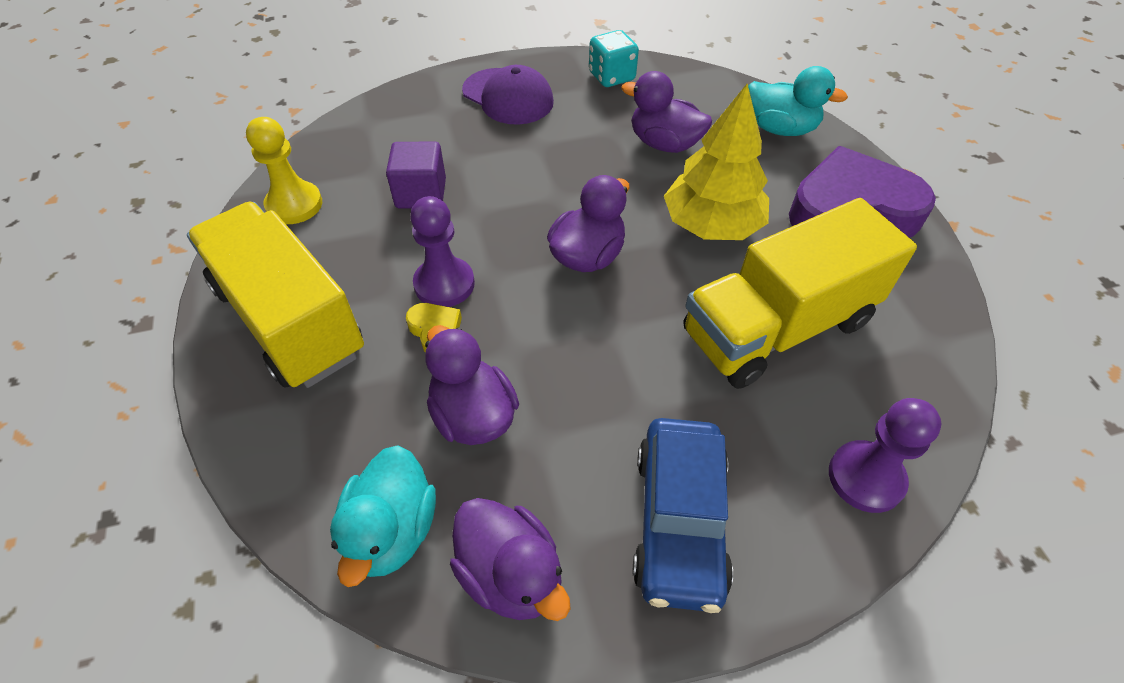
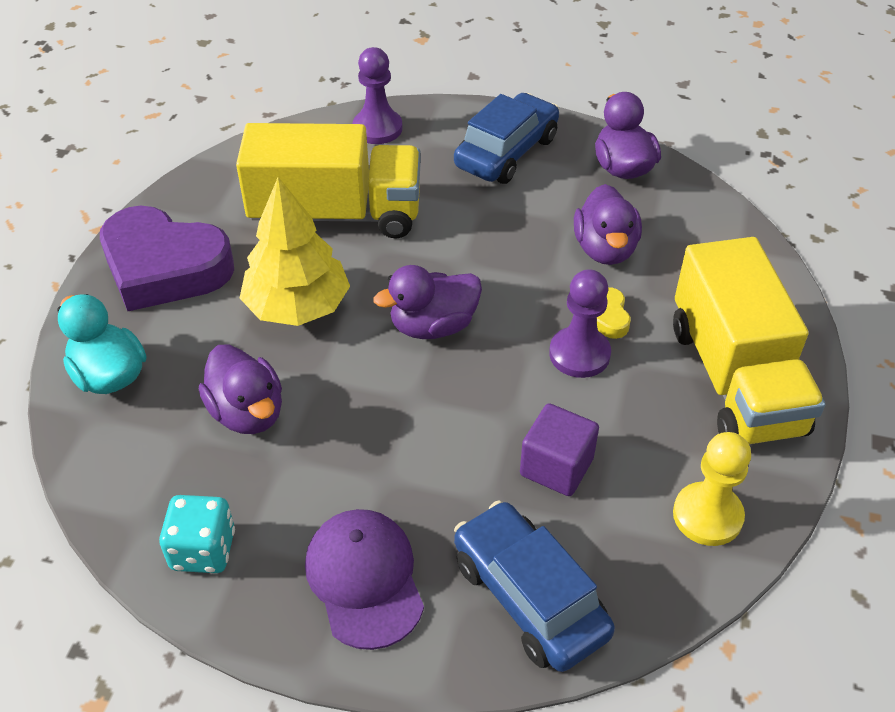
camera: 150 degrees left, 5 degrees down
turquoise duck [330,445,436,587] -> none
none -> blue car [454,500,615,672]

